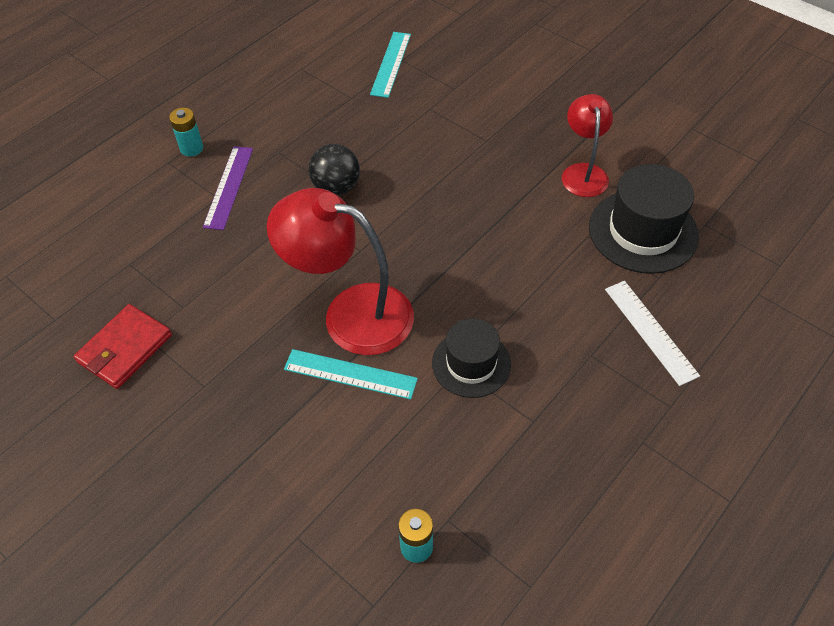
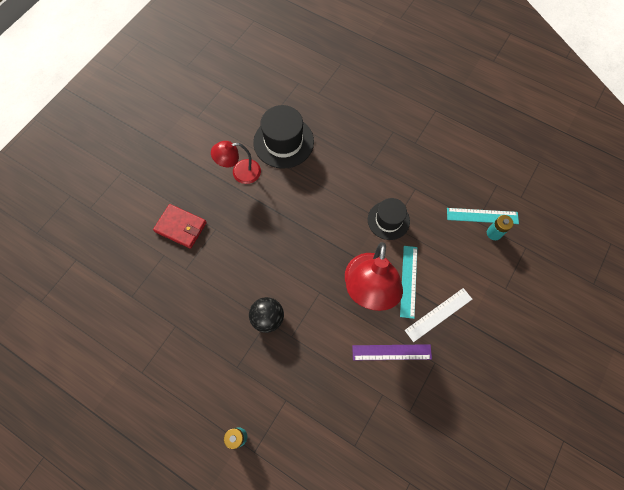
camera: 100 degrees left, 15 degrees up
red wallet [74,304,172,389] -> red wallet moved to [153,204,207,249]
purple ruler [203,146,253,230] -> purple ruler moved to [352,344,432,360]
turquoise ruler [370,32,411,98] -> turquoise ruler moved to [447,208,519,224]
white ruler [605,281,700,386] -> white ruler moved to [405,288,472,342]

